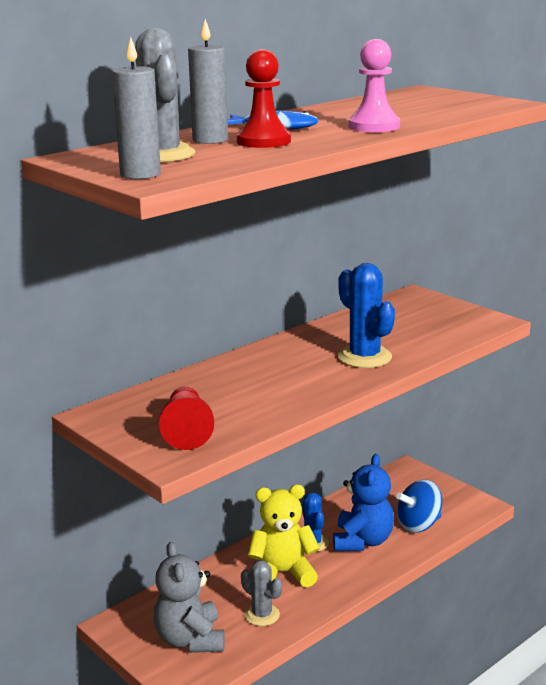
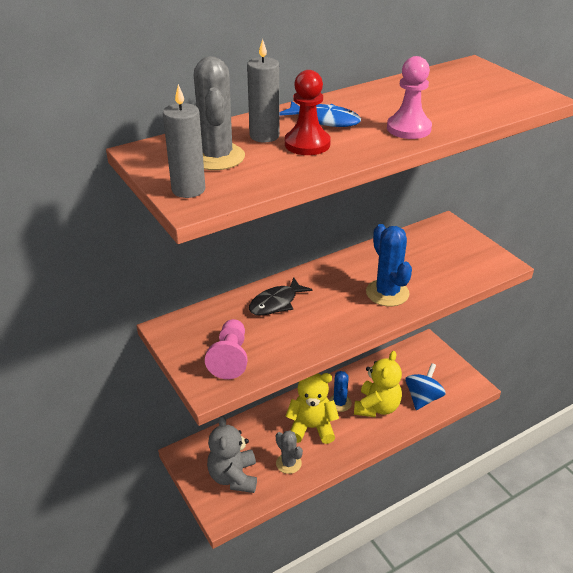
camera: 10 degrees right, 15 degrees up
red pawn [159,387,214,450] -> pink pawn [205,319,247,379]
blue teddy bear [333,454,394,551] -> yellow teddy bear [354,351,402,417]
blue spinning top [396,480,442,533] -> blue spinning top turned 135 degrees clockwise [405,363,446,410]
none -> black fish [249,278,313,316]

